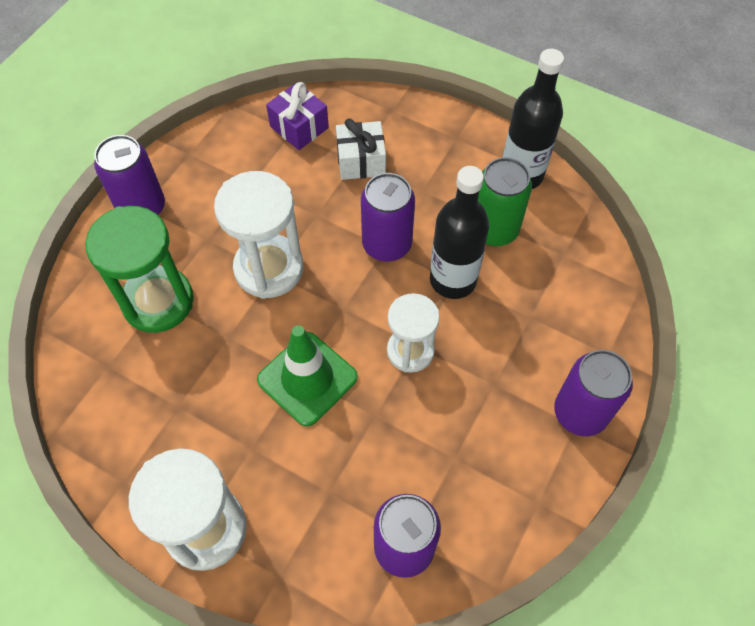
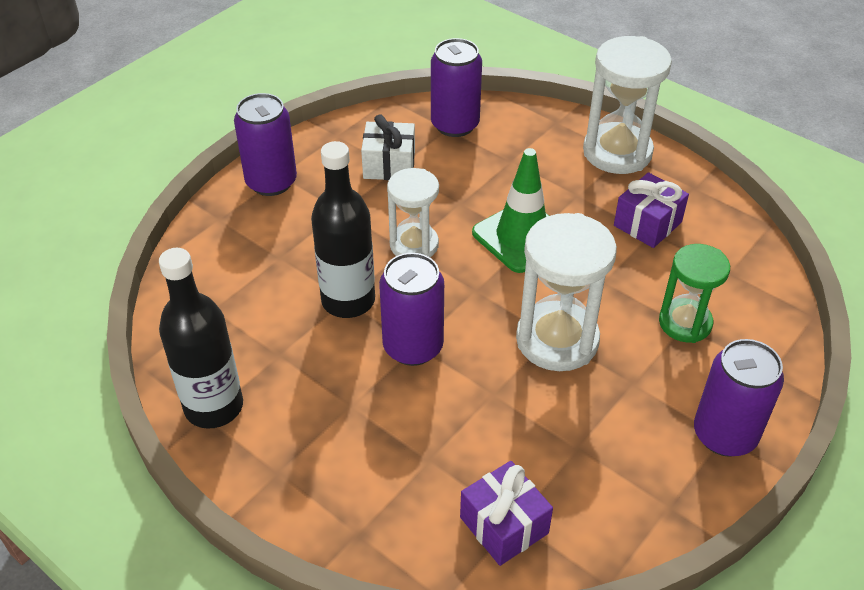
camera: 170 degrees left, 15 degrees down
green hourglass [85,206,194,333] -> green hourglass [659,244,730,343], size x0.65
white gift [336,118,386,180] -> white gift moved to [361,114,415,180]
green can [478,157,532,246] -> none
none -> purple gift [614,172,689,248]

